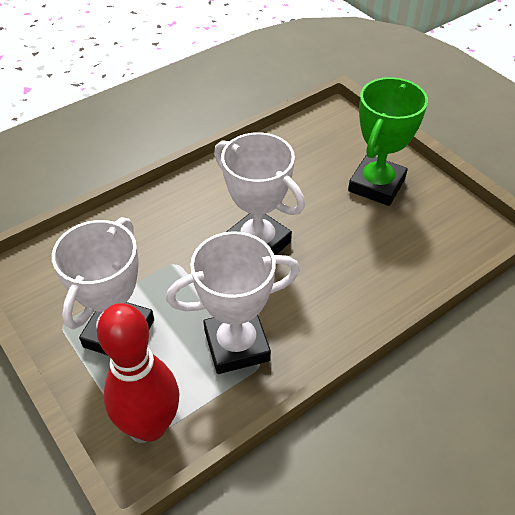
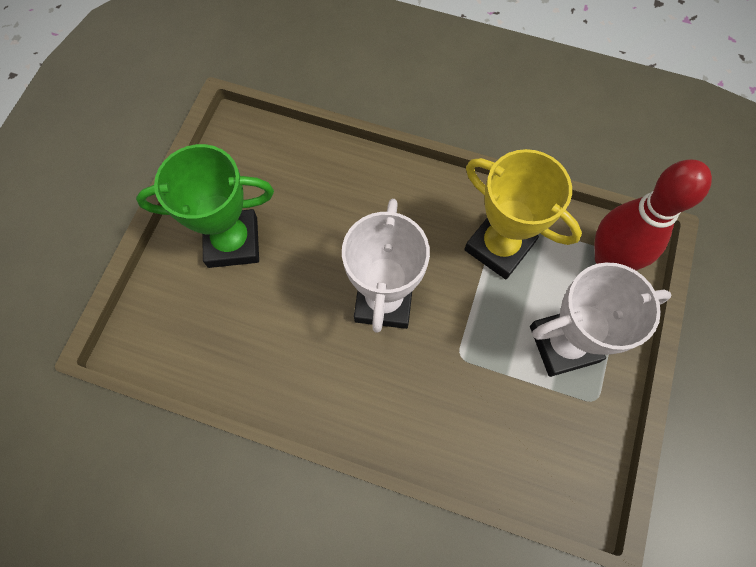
camera: 125 degrees left, 20 degrees up
white trophy [166,231,300,374] -> yellow trophy [464,149,582,279]

